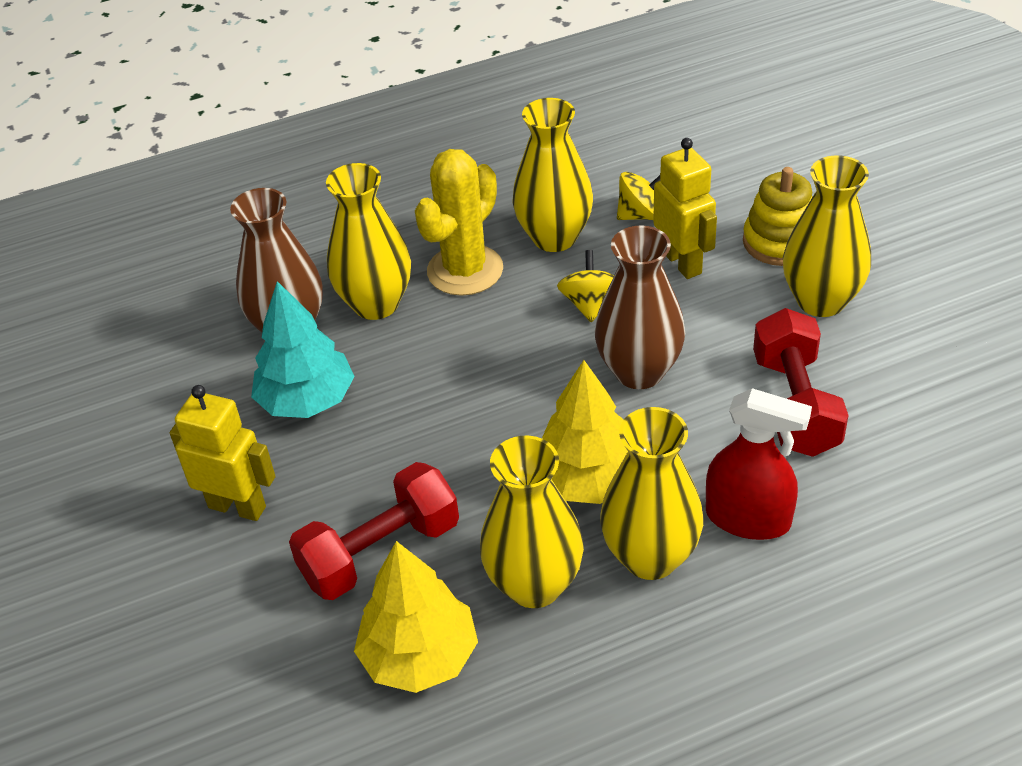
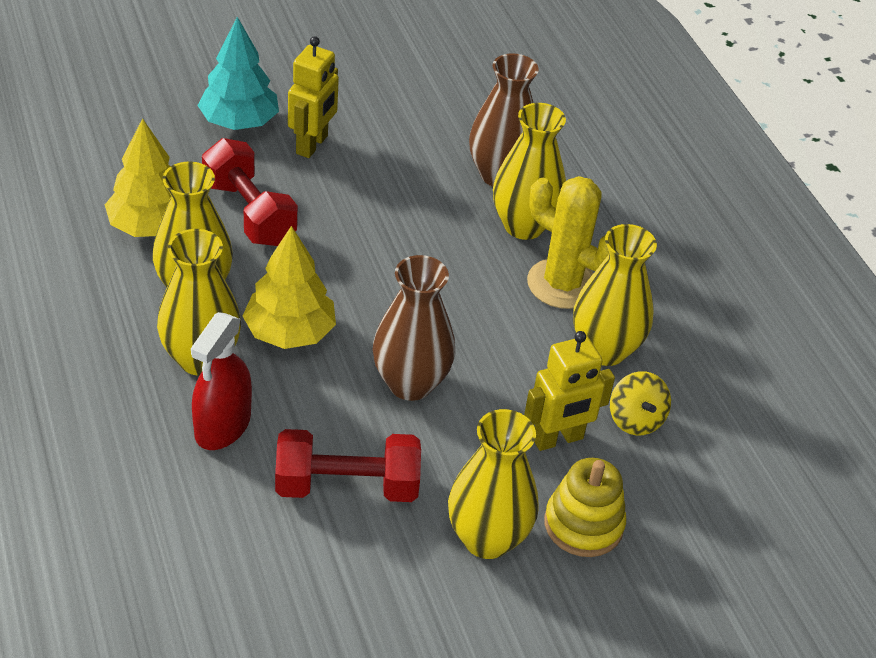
camera: 85 degrees right, 0 degrees up
turquoise tree [251,281,355,418] -> turquoise tree moved to [197,17,279,130]
yellow spinning top [557,250,614,322] -> none

